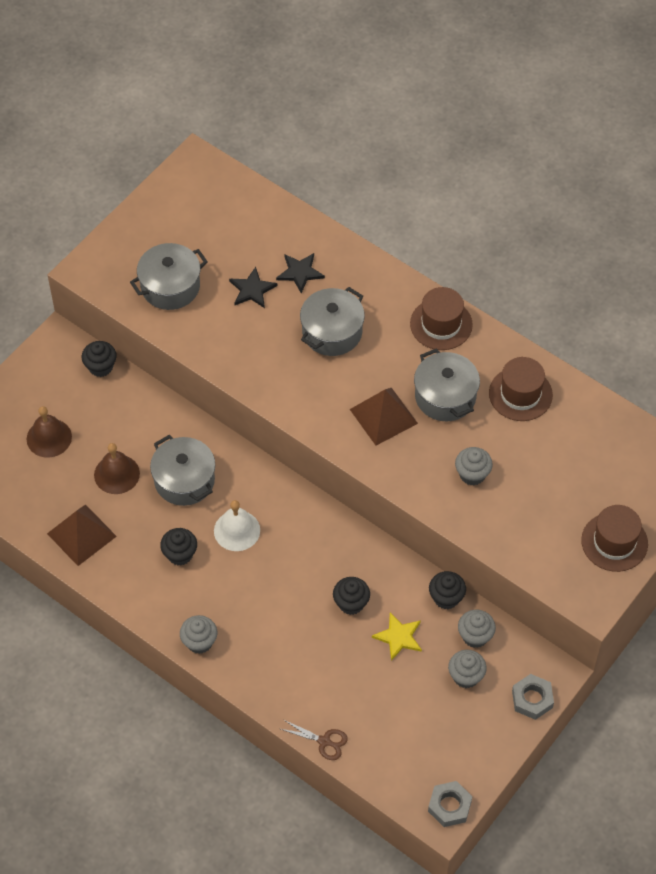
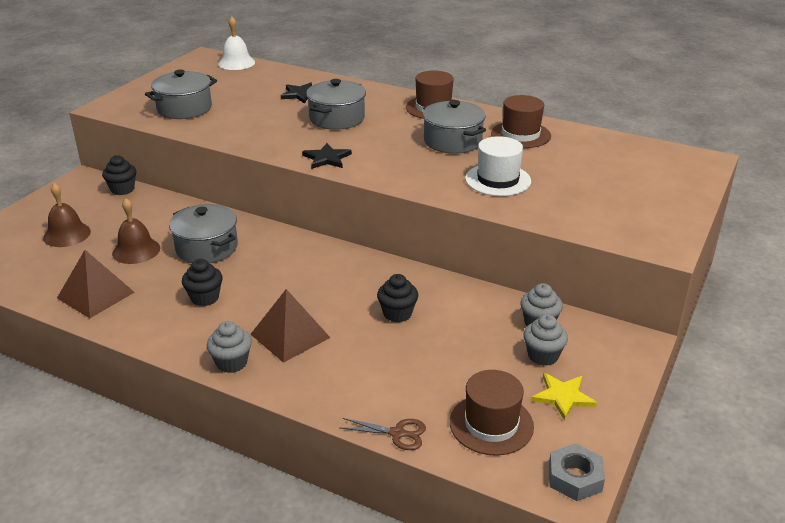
camera: 10 degrees left, 25 degrees down
white bell [214,500,260,551] -> white bell moved to [218,16,255,70]
black star [229,267,278,308] -> black star moved to [302,143,352,169]
brown pyramid [350,388,418,446] -> brown pyramid moved to [250,289,330,363]
yellow star [372,612,422,661] -> yellow star moved to [531,373,597,421]
black cupcake [429,571,466,609] -> none
grey cupcake [455,447,493,486] -> white hat [465,136,531,196]
grey nut [512,674,554,720] -> none
brown hat [581,505,648,572] -> brown hat moved to [450,370,534,456]

